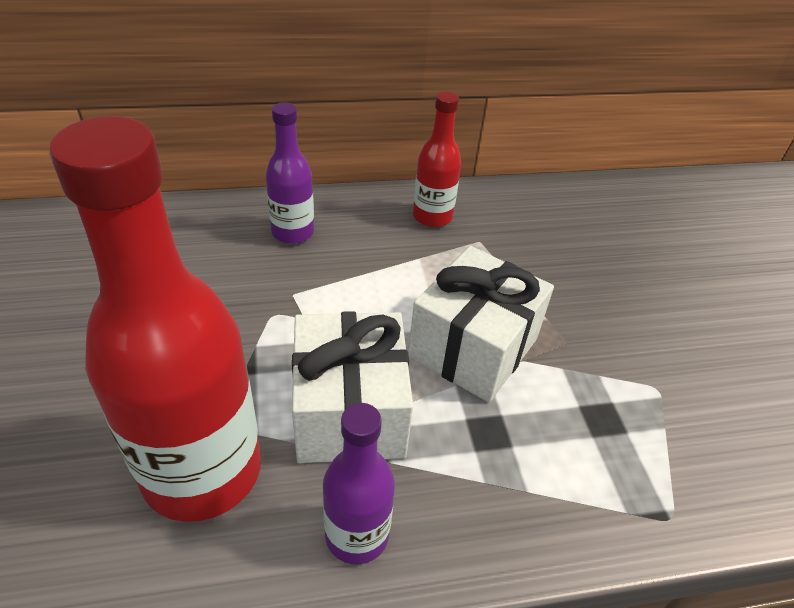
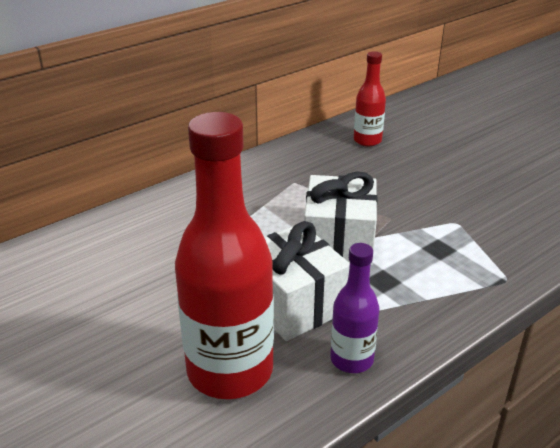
camera: 25 degrees left, 10 degrees down
purple bottle [266,103,314,244] -> none
red bottle [413,91,461,227] -> red bottle moved to [354,51,386,146]

